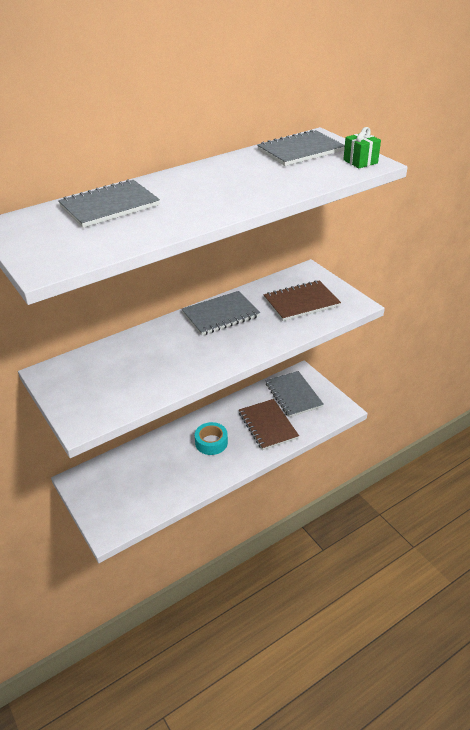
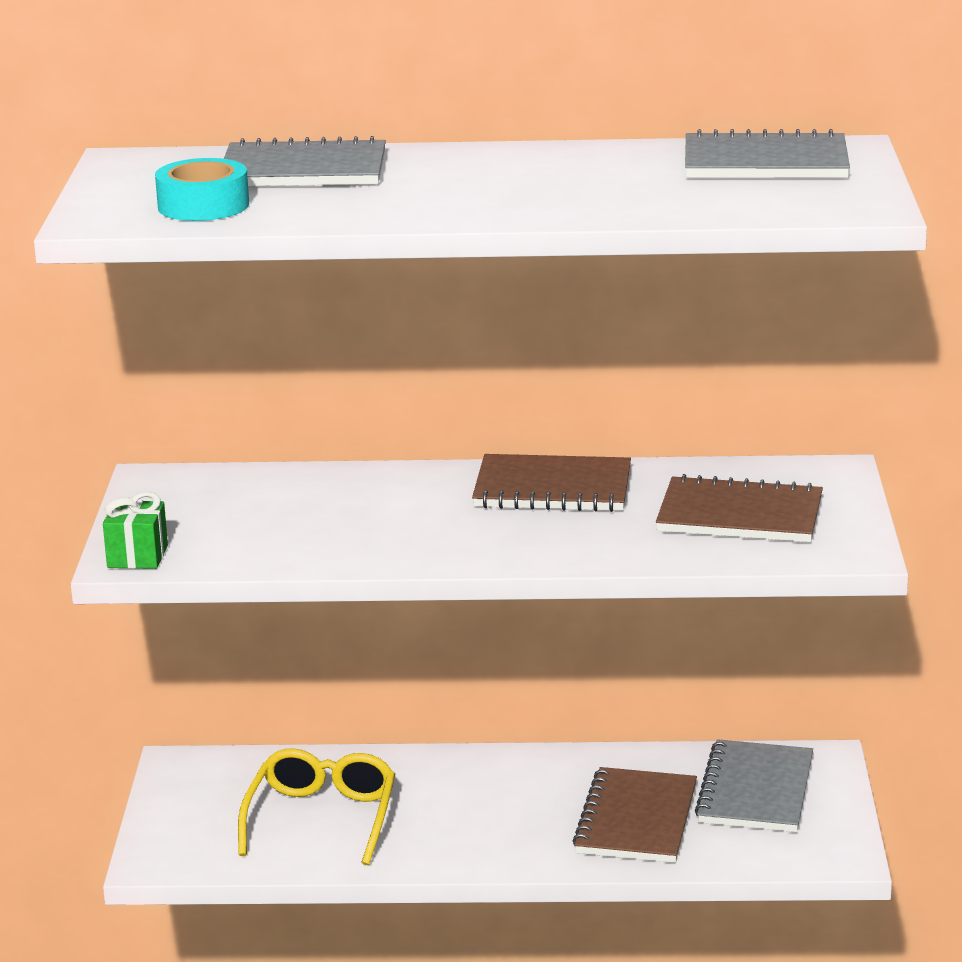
camera: 35 degrees right, 15 degrees down
grey notebook [182,291,260,336] -> brown notebook [472,454,631,512]
turquoise tape [195,422,228,455] -> turquoise tape moved to [155,158,249,221]
green gift [343,127,381,168] -> green gift moved to [103,492,168,569]
none -> yellow glasses [238,748,395,865]

